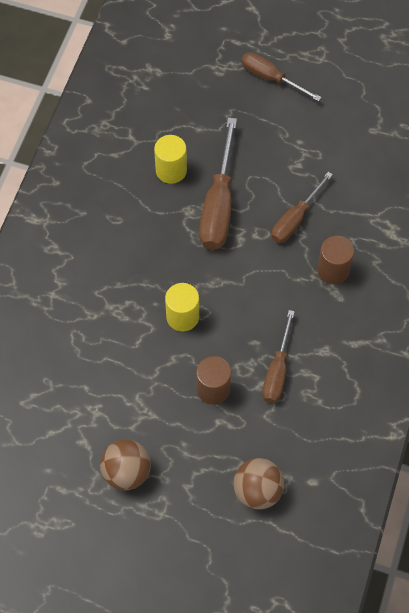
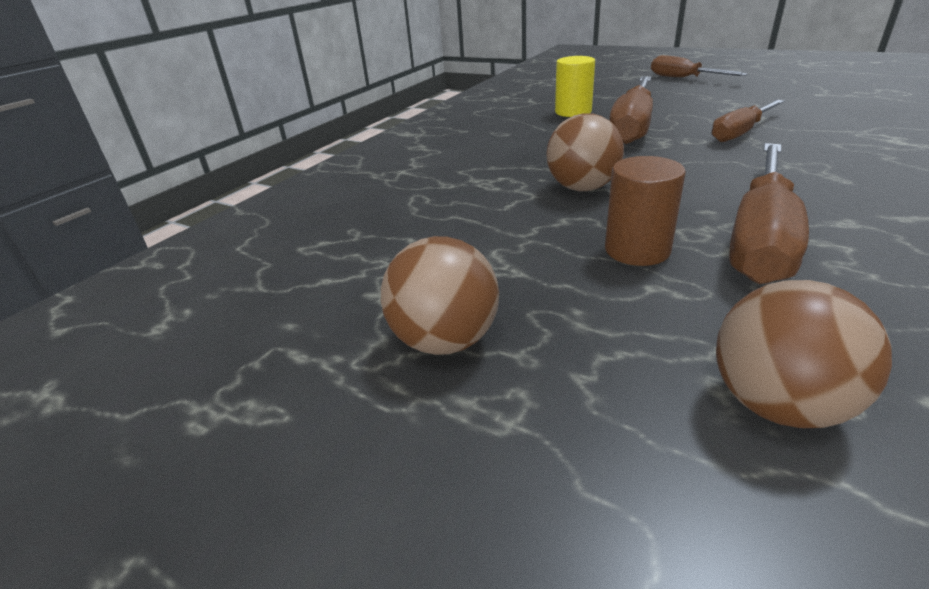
camera: 15 degrees right, 30 degrees down
yellow cylinder [165,283,199,331] -> brown ball [546,113,624,191]
brown screwdriver [262,310,295,403] -> brown screwdriver [729,143,809,284], size x1.58
brown cylinder [317,236,354,284] -> none

